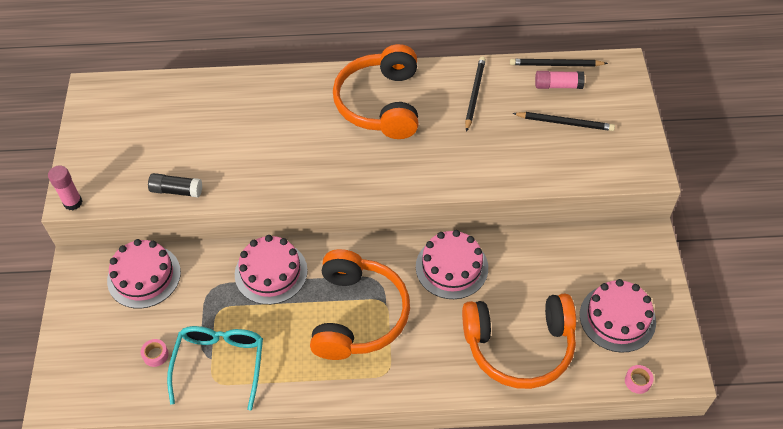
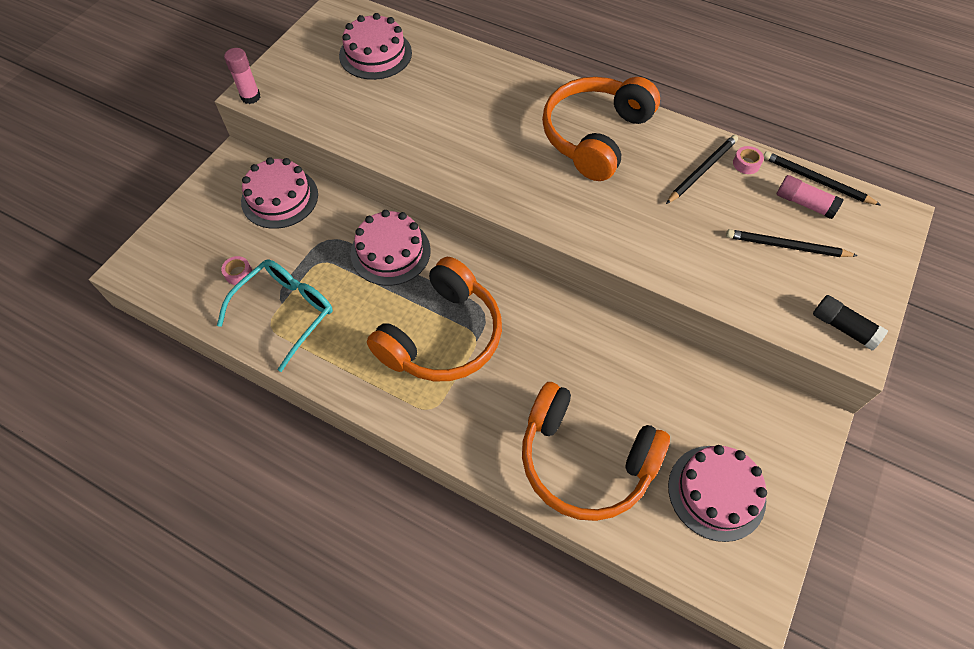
camera: 30 degrees right, 5 degrees up
black glue stick [148,173,202,198] -> black glue stick moved to [813,295,888,351]
pink cake [416,230,488,299] -> pink cake moved to [339,13,412,80]
black pencil [512,112,615,131] -> black pencil turned 150 degrees clockwise [726,229,858,257]
pink tape [625,365,653,394] -> pink tape moved to [733,146,764,174]

